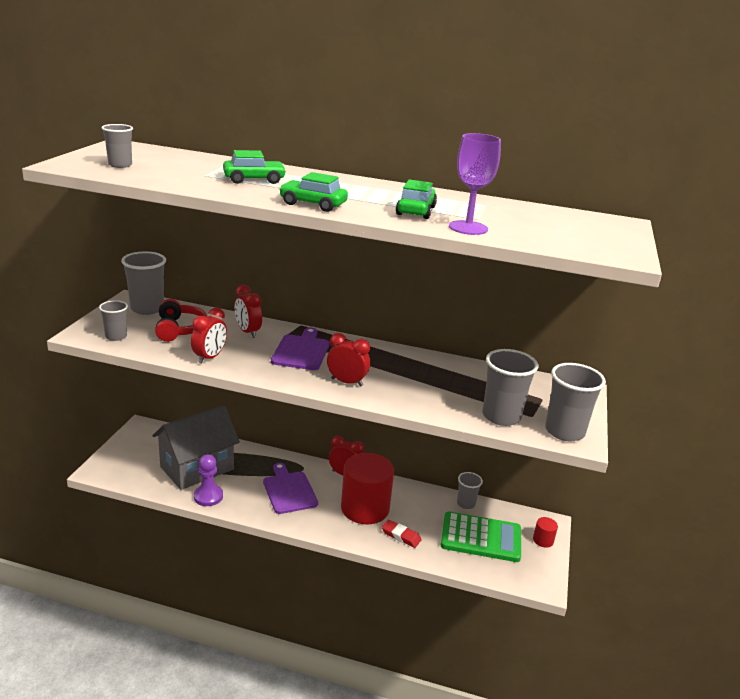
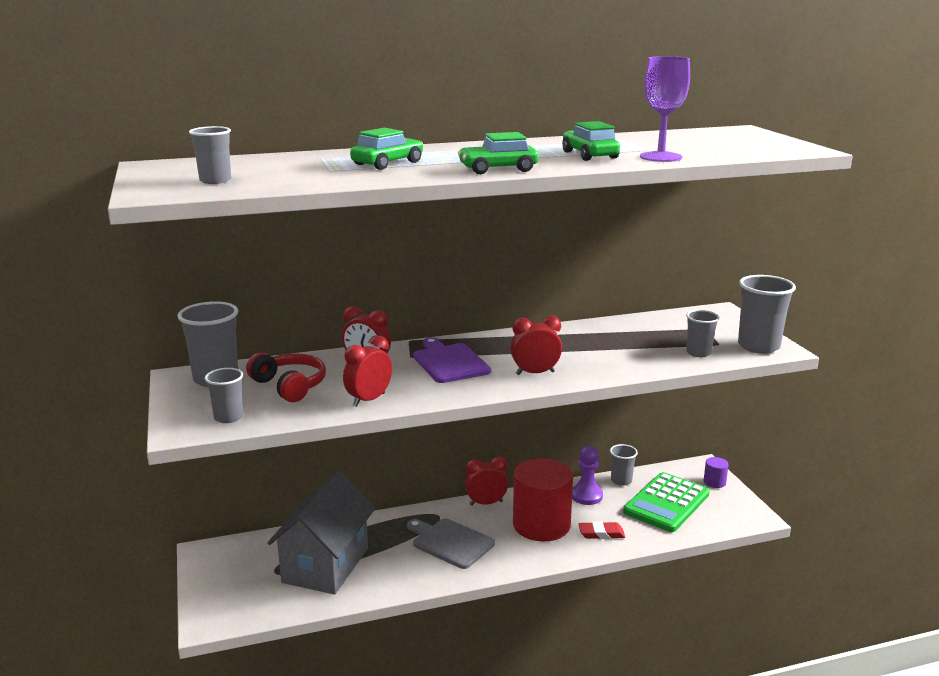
camera: 30 degrees left, 5 degrees down
red clock [191,308,227,364] -> red clock turned 135 degrees counterclockwise [343,335,392,407]
purple pawn [194,454,223,506] -> purple pawn moved to [572,446,603,505]
purple cutting board [263,463,318,514] -> grey cutting board [407,518,495,569]
green calculator [441,512,521,562] -> green calculator turned 150 degrees clockwise [623,472,710,532]
grey cup [482,349,538,426] -> grey cup [686,310,719,357], size x0.59
red cylinder [533,517,558,548] -> purple cylinder [704,457,729,488]

